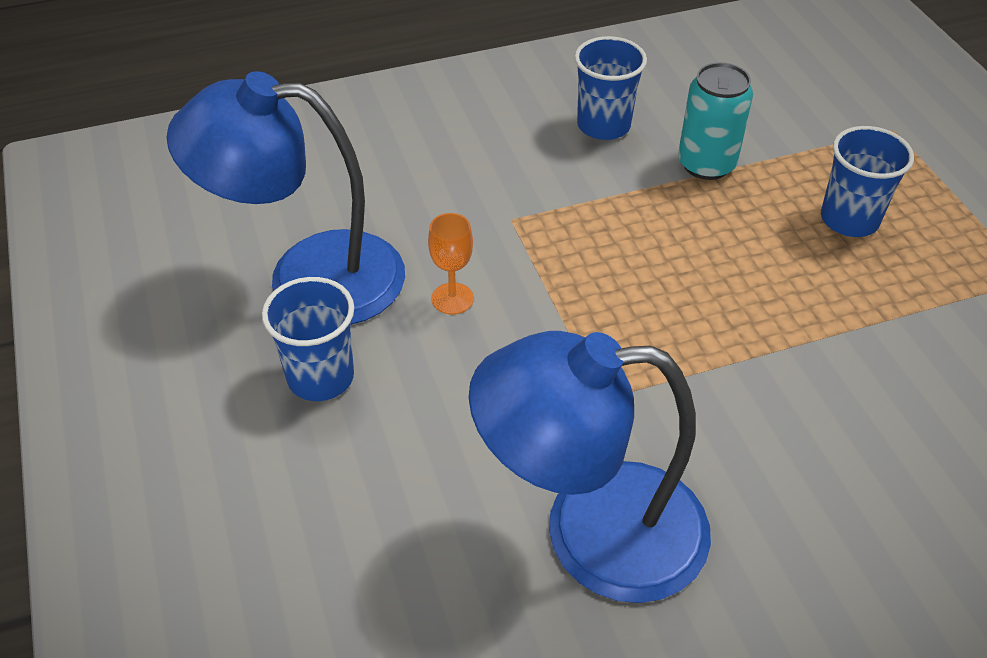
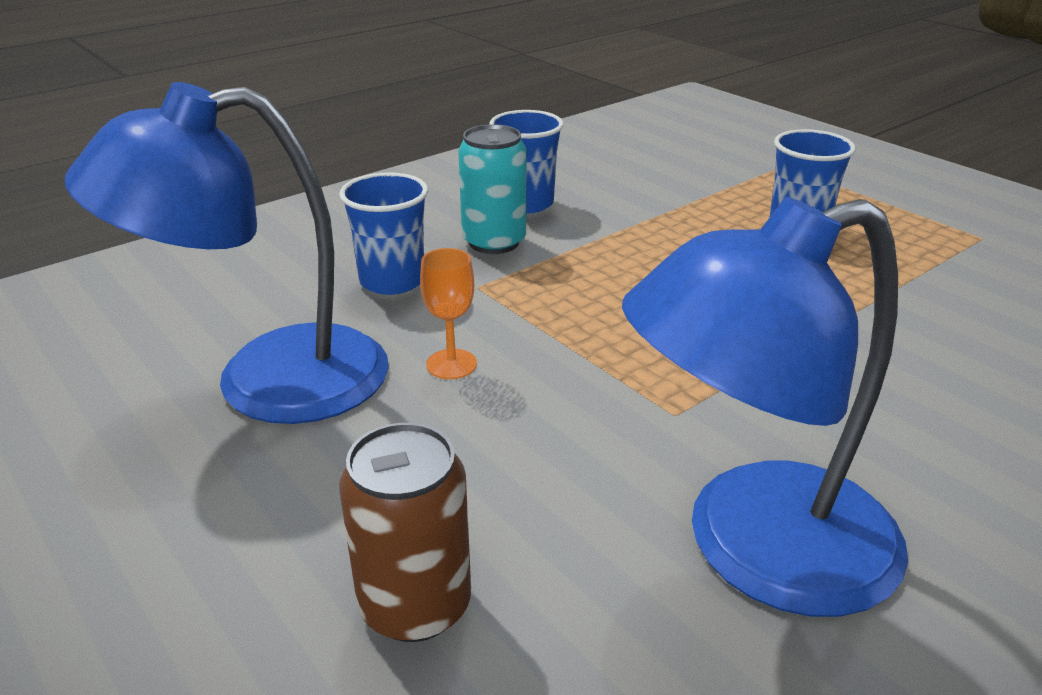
camera: 20 degrees left, 15 degrees down
blue cup [262,277,354,401] -> blue cup moved to [339,172,428,295]
turquoise can [678,62,753,180] -> turquoise can moved to [458,124,527,254]
none -> brown can [339,423,471,642]

